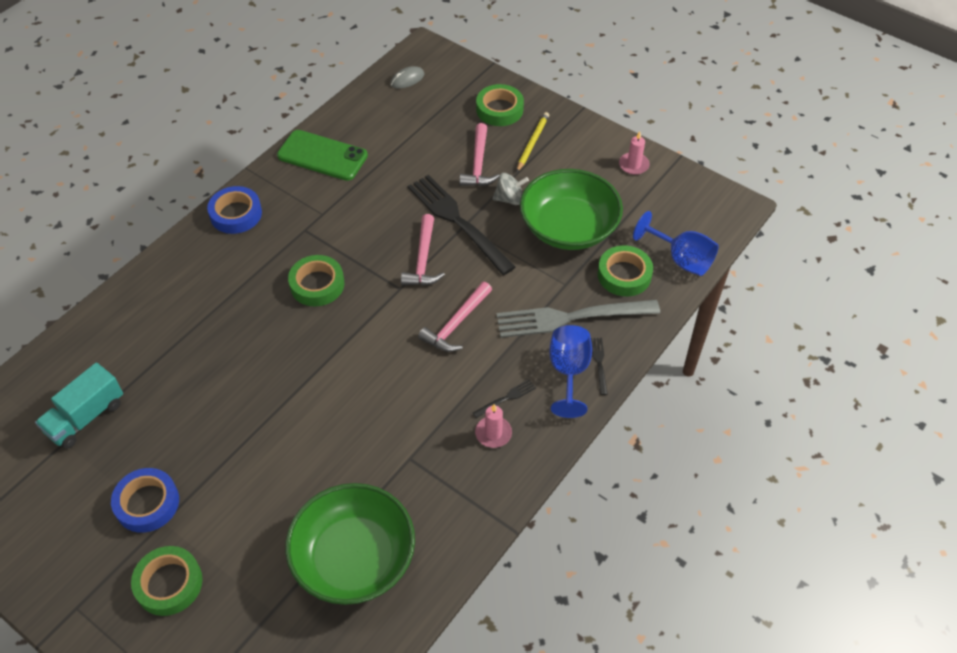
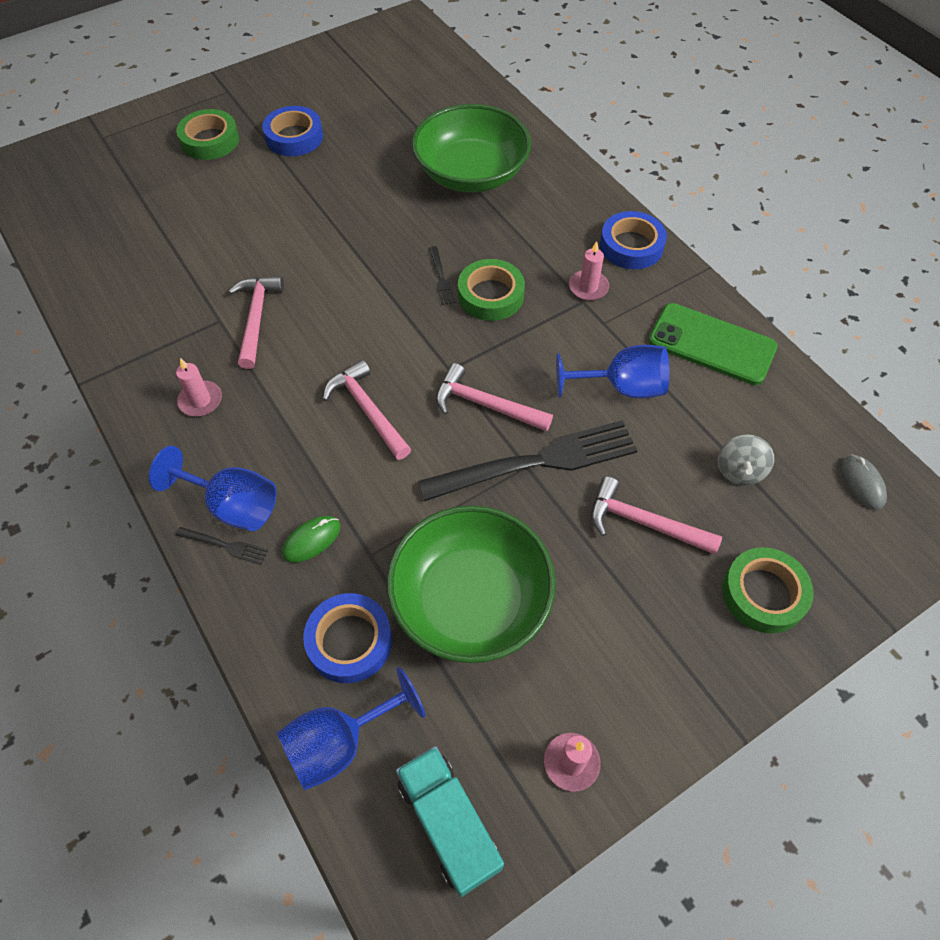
camera: 110 degrees right, 5 degrees up
turquoise truck [35,362,123,449] -> turquoise truck moved to [396,746,504,897]
green phone [277,130,368,181] -> green phone turned 75 degrees clockwise [648,303,778,385]
green bowl [285,483,415,605] -> green bowl moved to [412,104,531,193]
black fork [473,380,536,418] -> black fork moved to [429,246,456,305]
grey spinning top [493,173,529,205] -> grey spinning top moved to [718,435,774,485]
grey fork [496,300,660,338] -> green mouse [282,516,340,563]
yellow pencil [517,112,549,172] -> none
green tape [598,245,653,296] -> blue tape [303,593,392,683]
none -> pink hammer [229,276,284,369]
none -> blue goblet [556,345,670,399]
none -> pink candle [569,241,609,301]

